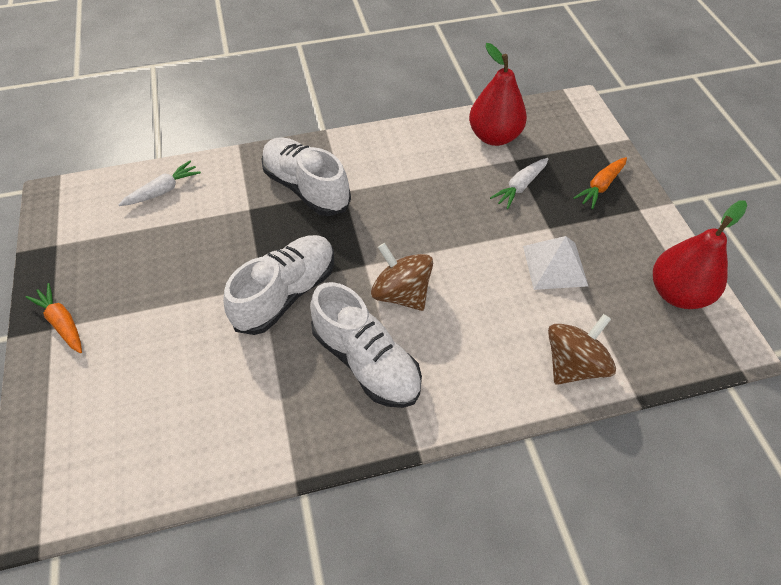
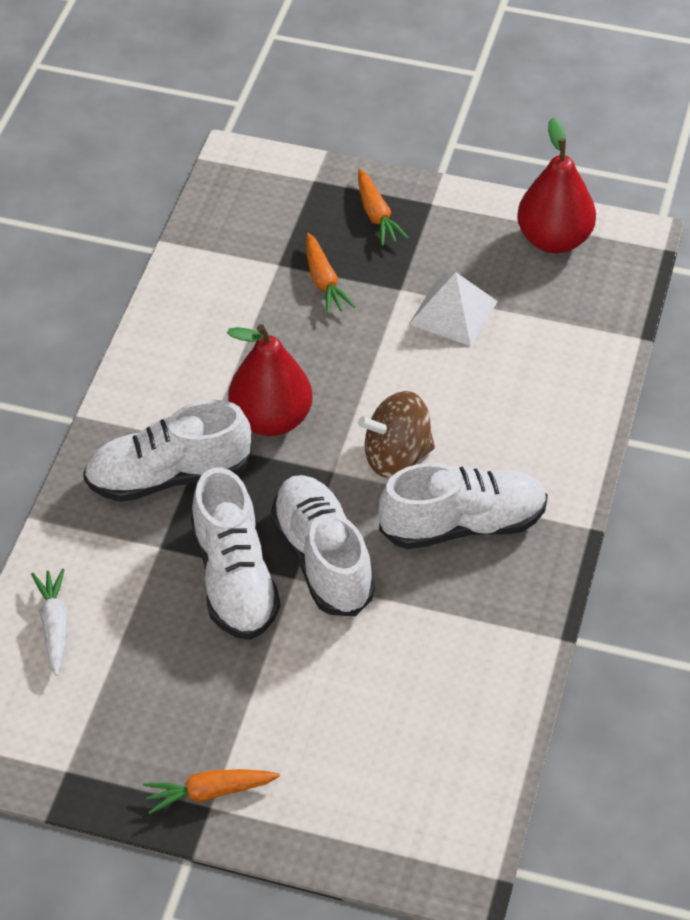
camera: 60 degrees left, 5 degrees down
red pear [469,43,527,146] -> red pear moved to [227,324,312,436]
white carrot [490,158,549,209] -> orange carrot [306,233,355,314]
brown spinning top [548,314,616,385] -> none
none -> white shoe [191,468,280,640]

